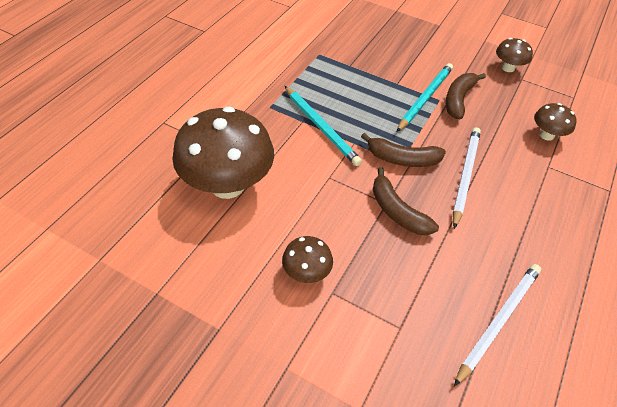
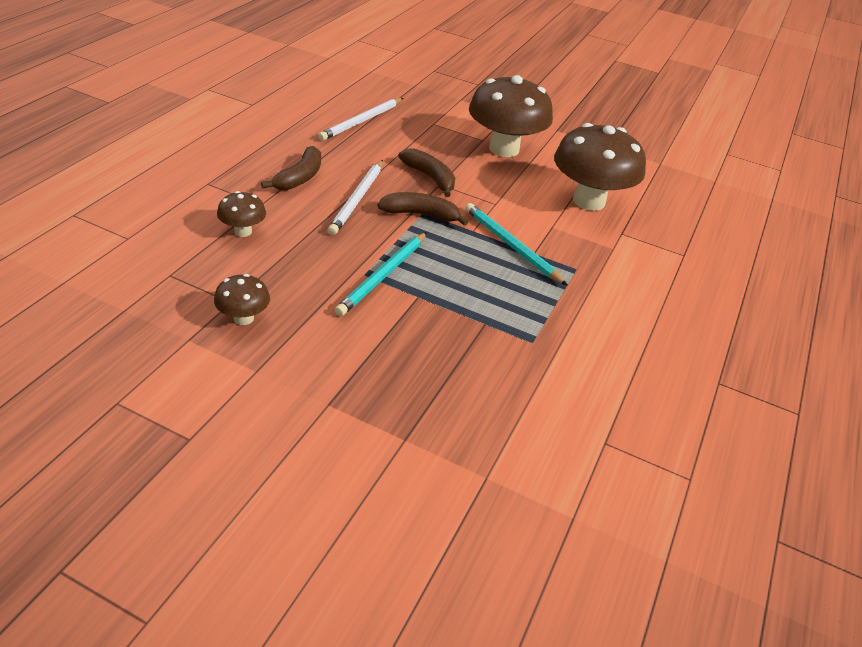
camera: 175 degrees right, 10 degrees down
brown mushroom [282,236,333,283] -> brown mushroom [469,75,553,157], size x2.14
brown banana [445,73,486,119] -> brown banana moved to [261,146,321,190]

